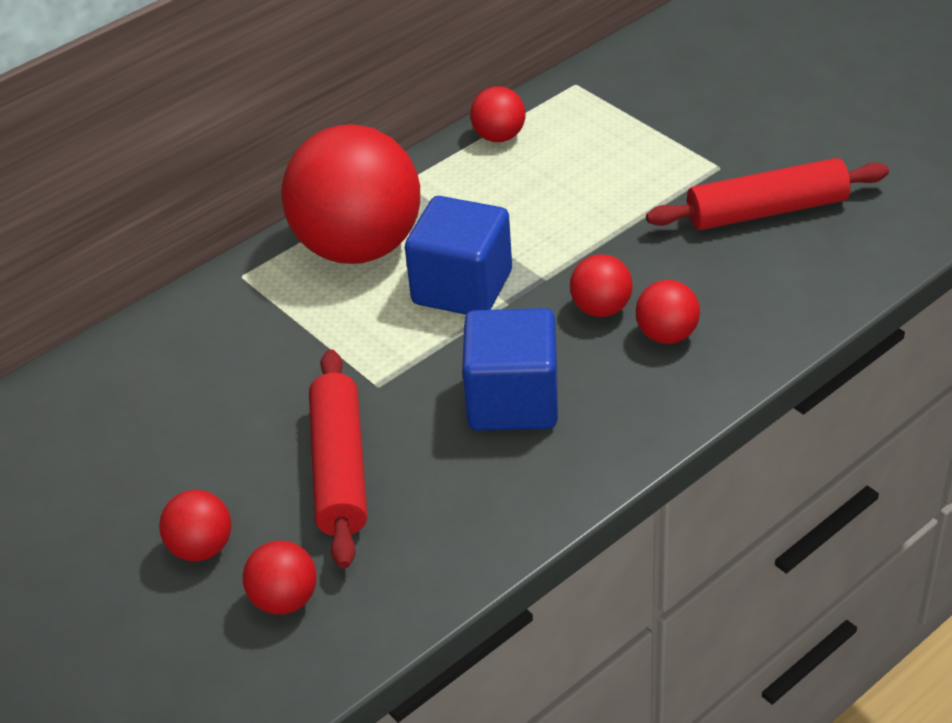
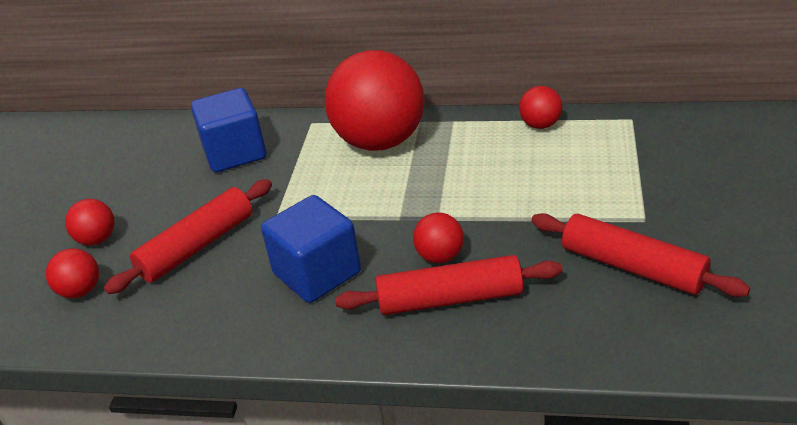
camera: 50 degrees right, 5 degrees down
blue cube [405,196,512,315] -> blue cube moved to [191,88,266,172]
red ball [636,280,700,344] -> red rolling pin [335,255,563,315]

